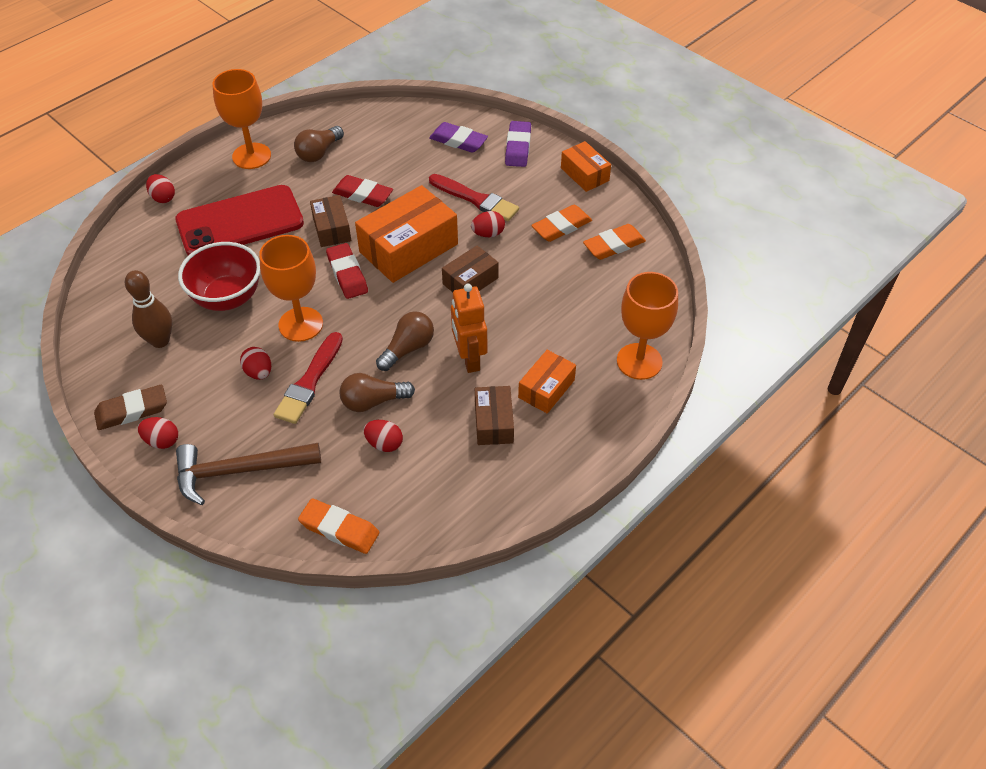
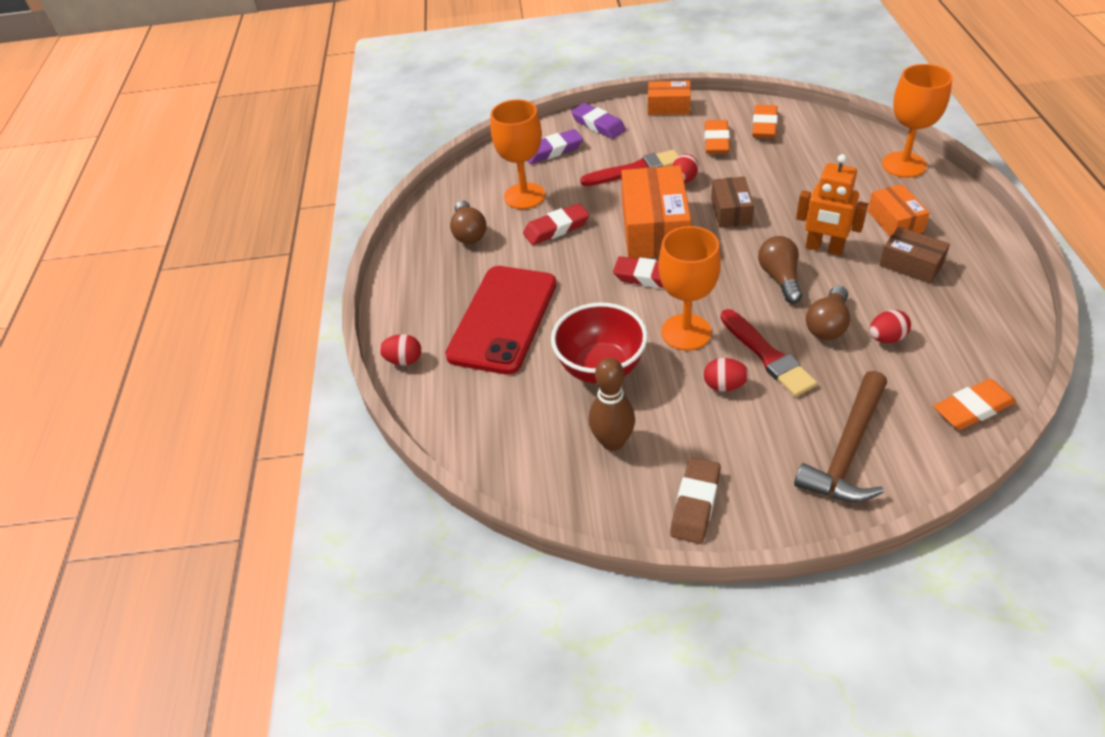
camera: 45 degrees left, 5 degrees down
red egg [138,417,178,449] -> none
orange goblet [212,69,271,169] -> orange goblet moved to [490,100,545,209]
brown box [310,195,351,247] -> none

